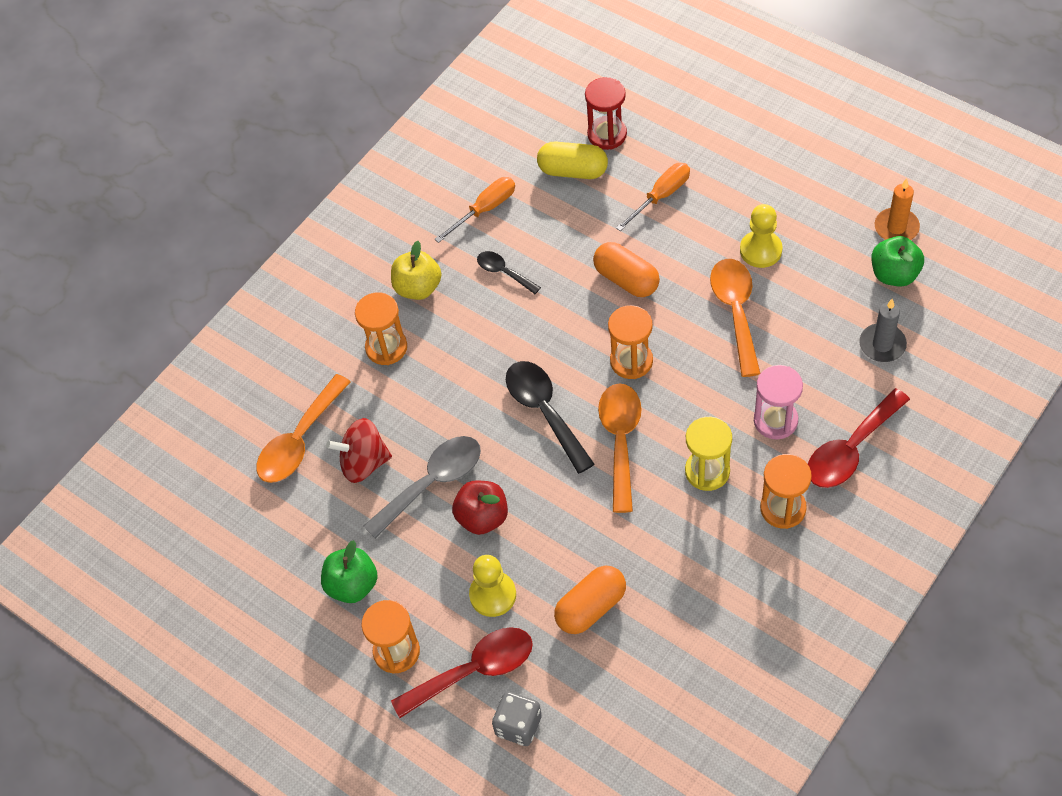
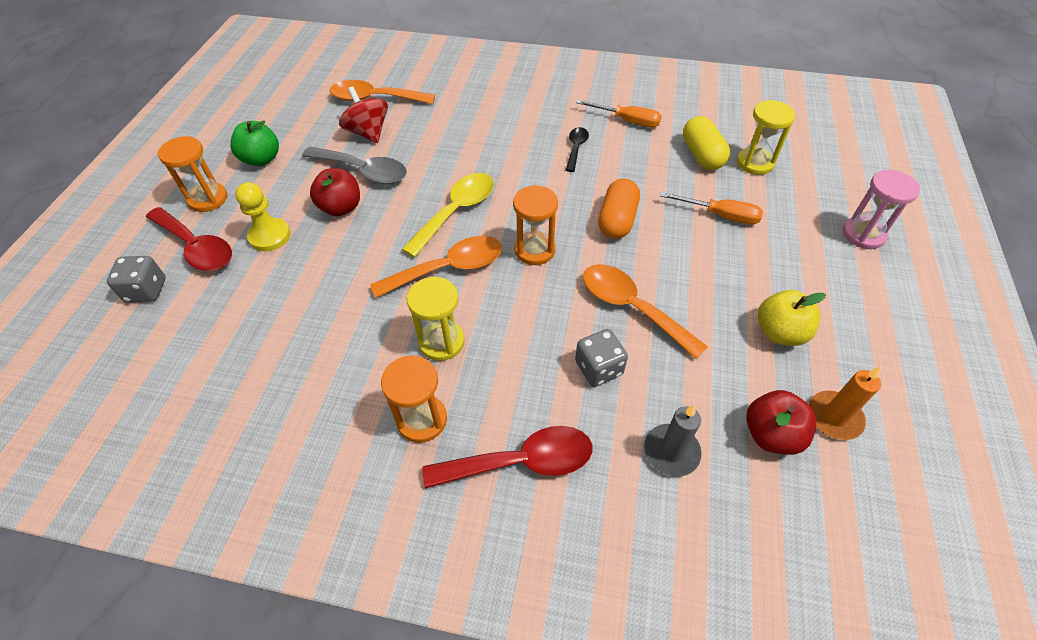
camera: 60 degrees right, 5 degrees down
orange hourglass [355,292,407,365] -> none
yellow apple [391,241,442,300] -> yellow apple moved to [758,290,826,346]
black spoon [506,361,595,474] -> yellow spoon [401,173,494,257]
orange capsule [554,565,626,634] -> none
red hourglass [585,77,627,150] -> yellow hourglass [737,100,795,175]
orange spoon [710,259,761,377] -> orange spoon turned 105 degrees counterclockwise [583,264,708,359]
yellow pawn [740,204,783,268] -> none
pink hourglass [754,365,803,439] -> pink hourglass moved to [843,170,920,249]
red spoon [808,388,910,488] -> red spoon turned 150 degrees clockwise [422,426,593,489]
green apple [871,236,924,287] -> red apple [746,390,816,455]
none -> grey dice [575,329,628,387]

